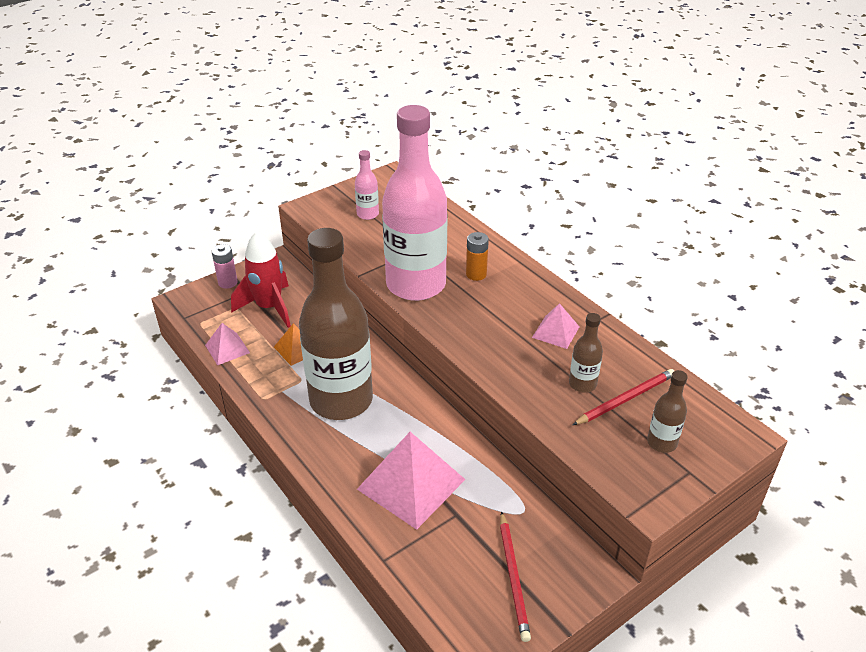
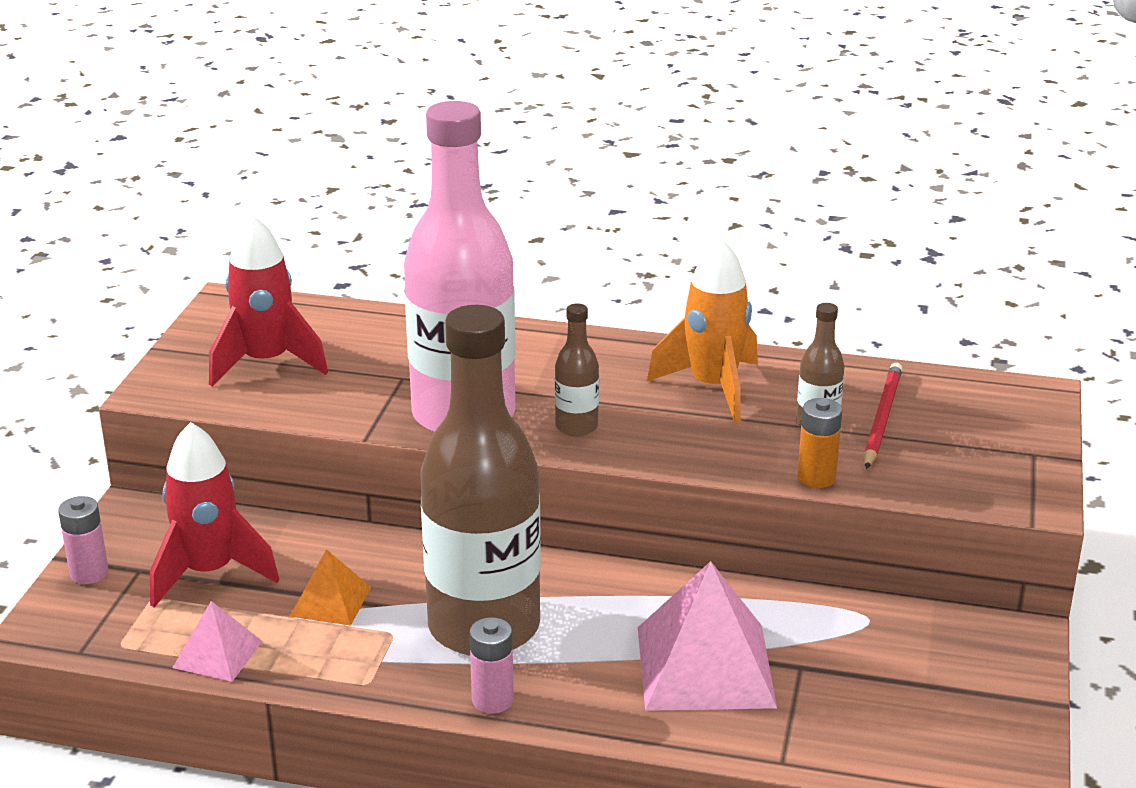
camera: 40 degrees left, 10 degrees down
pink bottle [355,150,379,220] -> red rocket [209,215,328,386]
orange battery [466,232,489,281] -> orange battery moved to [797,398,842,488]
red pencil [500,511,531,642] -> none
pink pyramid [532,303,579,349] -> orange rocket [647,238,758,423]
brown bottle [647,370,688,453] -> brown bottle moved to [555,303,599,437]
none -> pink battery [469,617,514,714]

